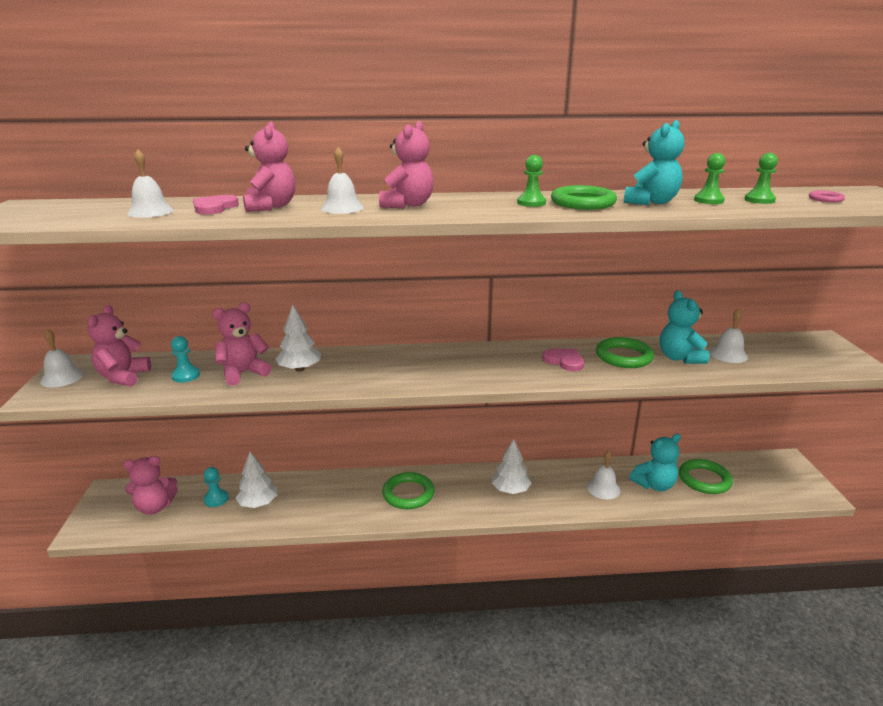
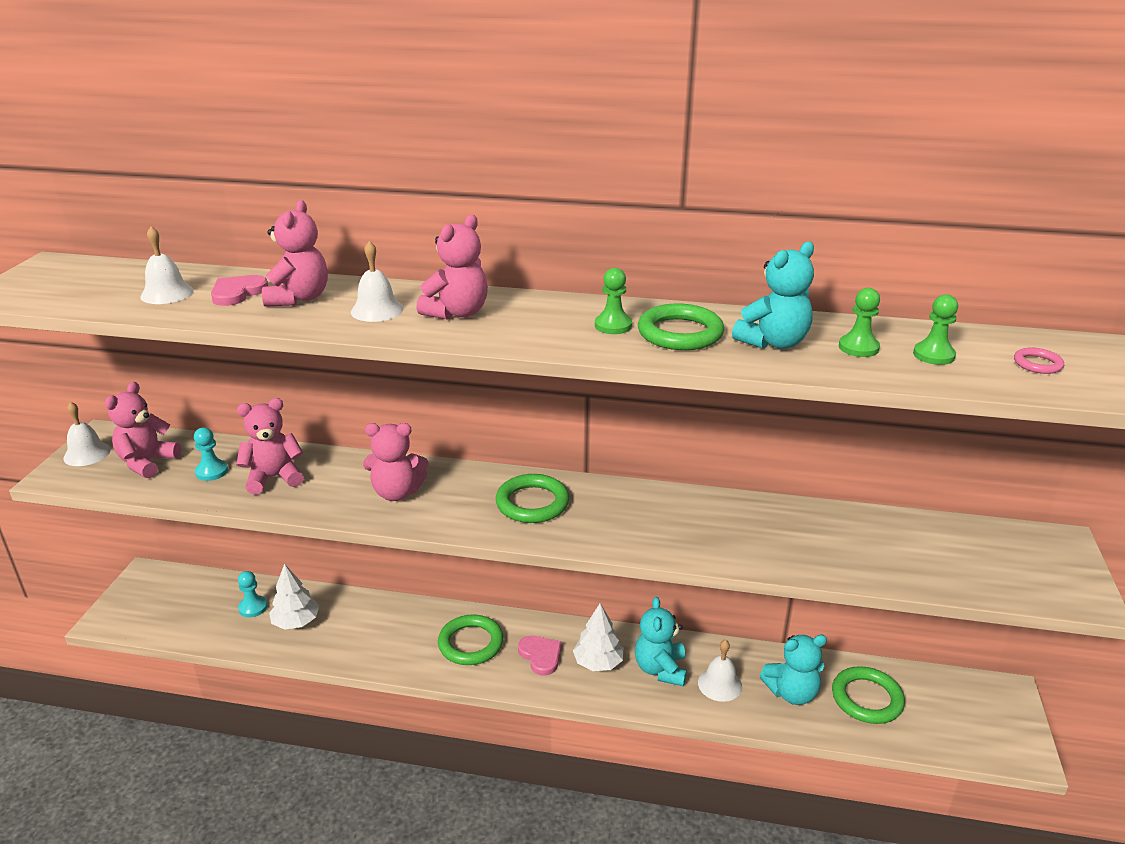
camera: 15 degrees right, 5 degrees up
pink teddy bear [123,456,178,515] -> pink teddy bear moved to [363,423,428,501]
white tree [276,305,321,372] -> none
pink heart [542,348,584,371] -> pink heart moved to [518,636,562,675]
green ring [596,337,654,368] -> green ring moved to [496,474,569,523]
turquoise teddy bear [660,290,710,364] -> turquoise teddy bear moved to [635,597,687,686]
white bell [709,309,748,363] -> none

